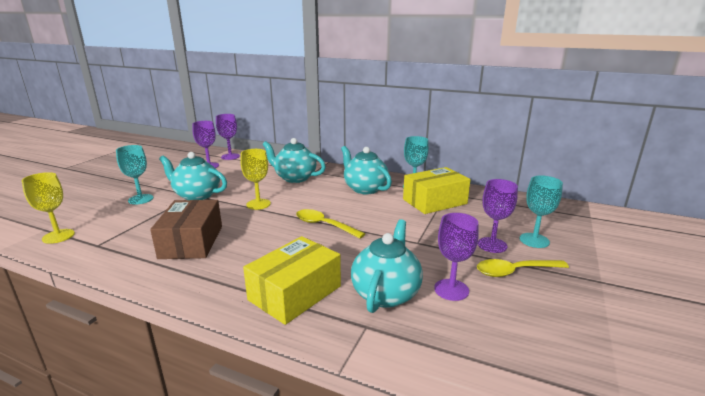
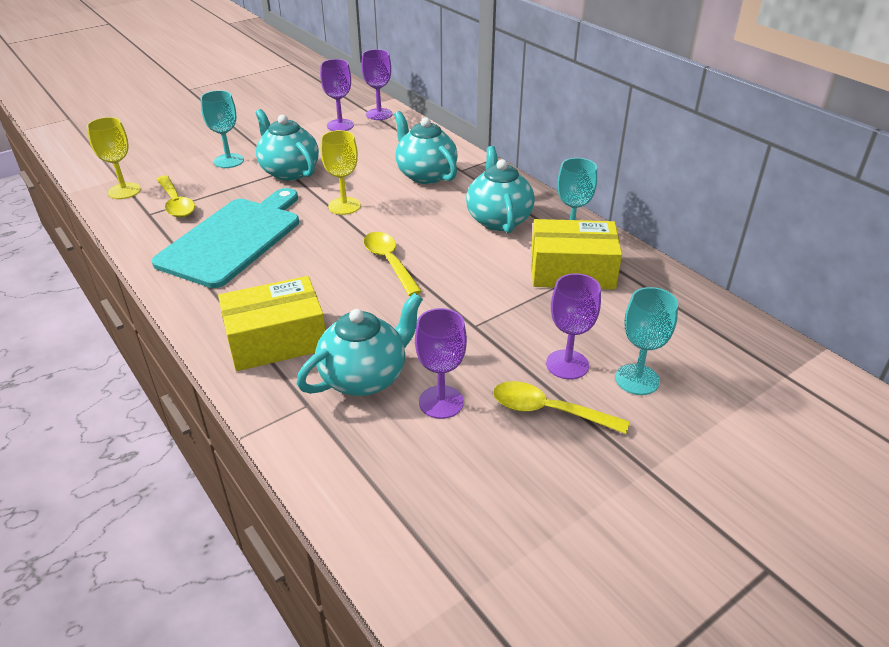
camera: 30 degrees right, 15 degrees up
brown box [150,200,222,259] -> turquoise cutting board [152,188,299,288]
none -> yellow spoon [156,176,195,217]

